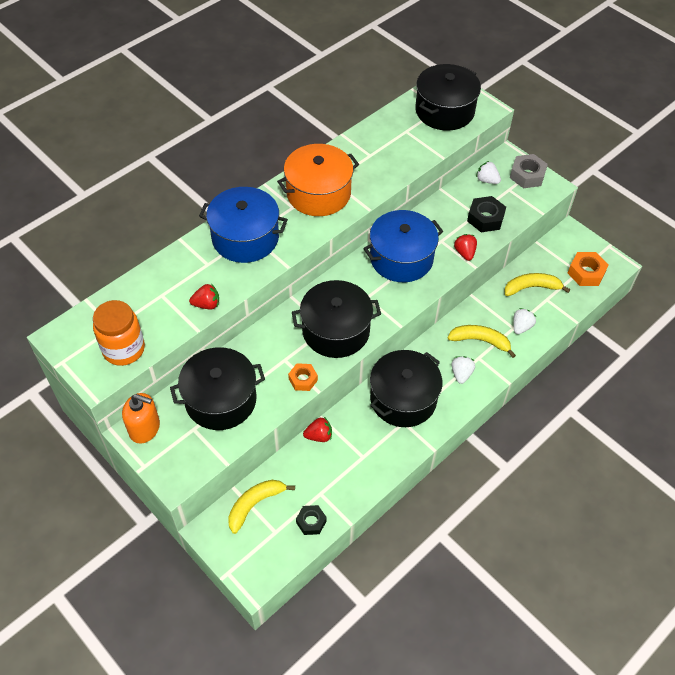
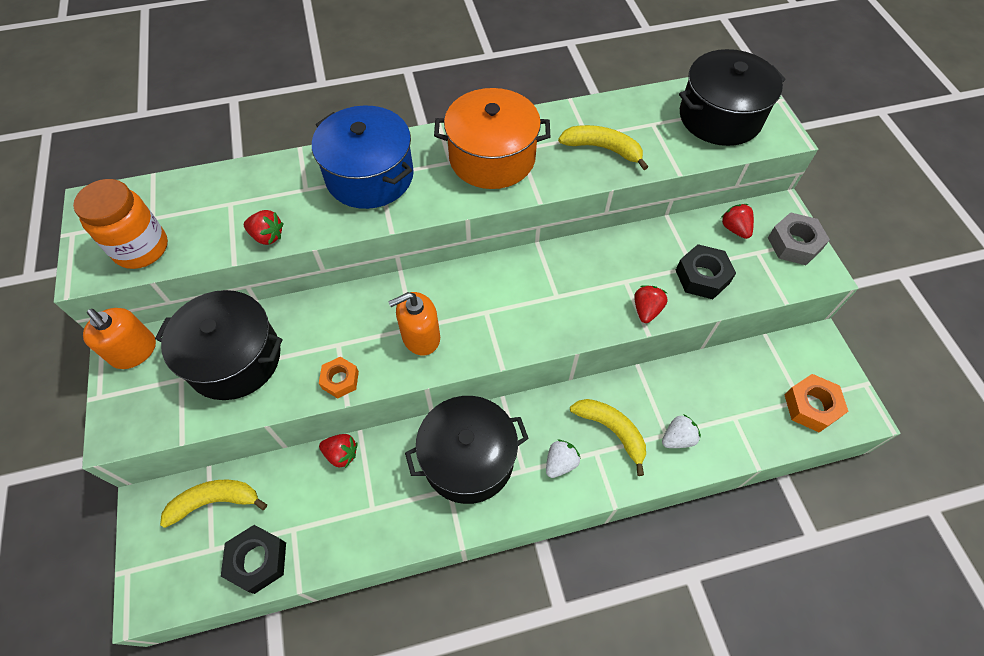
camera: 30 degrees right, 5 degrees up
black pot [292,280,381,358] -> orange soap dispenser [388,292,440,356]
black nut [296,505,327,535] -> black nut [221,525,286,594], size x1.51
blue pot [363,210,443,282] -> none
white strawberry [476,161,501,184] -> red strawberry [721,204,754,239]
yellow banana [504,273,570,296] -> yellow banana moved to [558,125,648,170]

